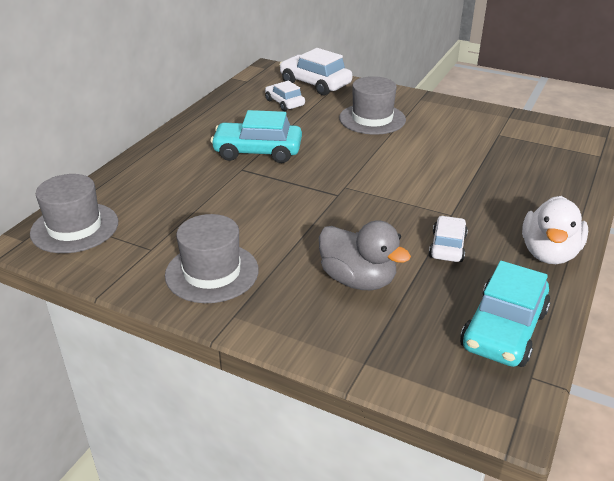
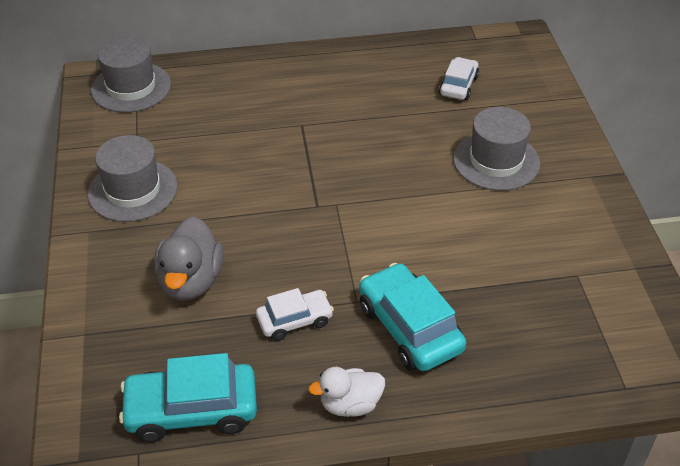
camera: 55 degrees right, 10 degrees up
turquoise car [211,110,302,163] -> turquoise car moved to [359,263,466,371]
white car [279,48,352,95] -> none
white duck [522,196,588,264] -> white duck [308,367,385,417], size x0.66

